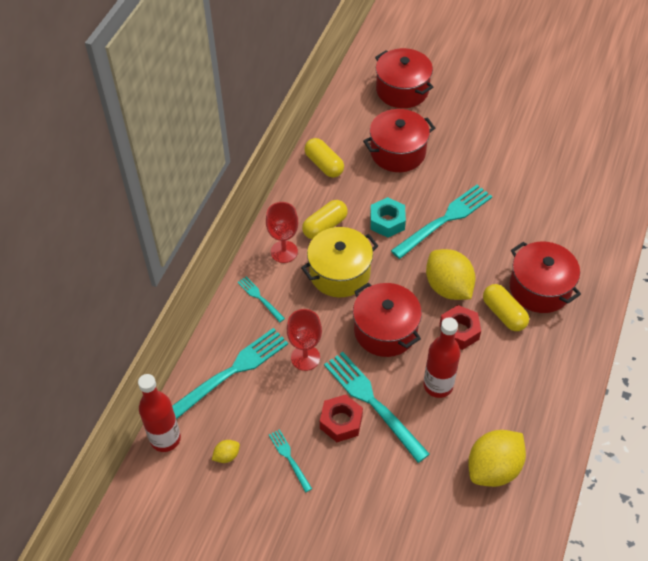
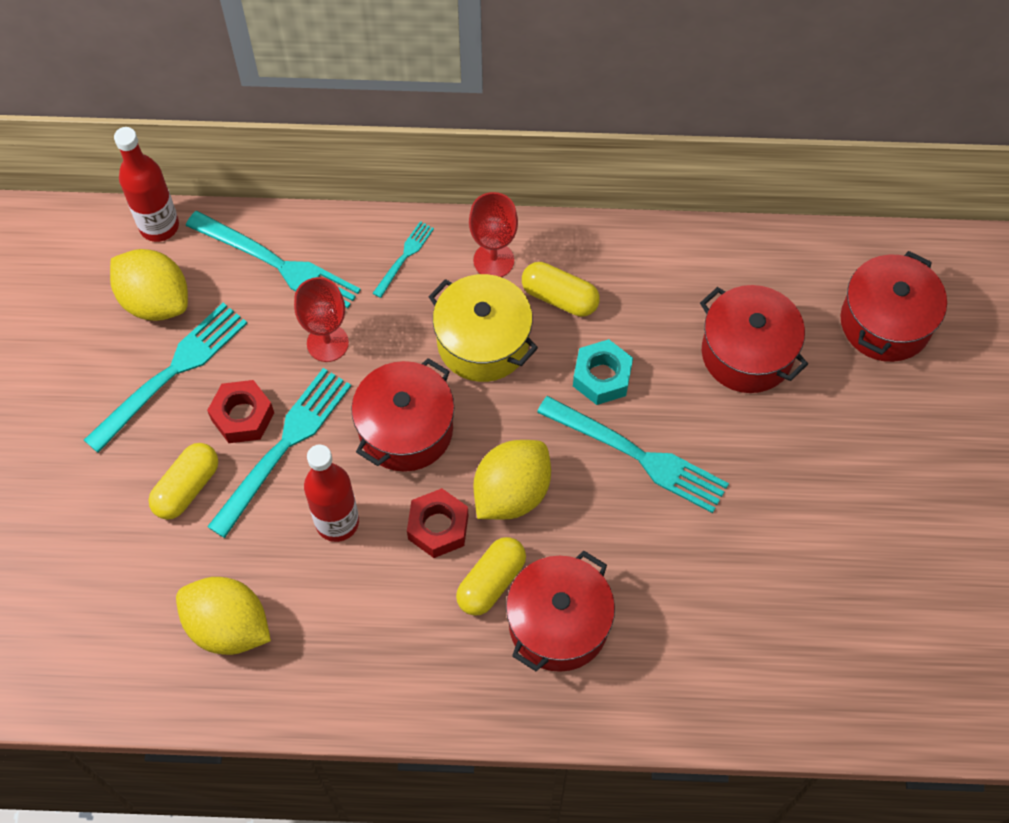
camera: 70 degrees right, 10 degrees up
yellow lemon [212,440,240,463] -> yellow lemon [110,249,188,321], size x2.31
turquoise fork [269,429,312,493] -> turquoise fork [84,303,247,453], size x2.02
yellow capsule [304,138,344,178] -> yellow capsule moved to [149,443,218,520]

